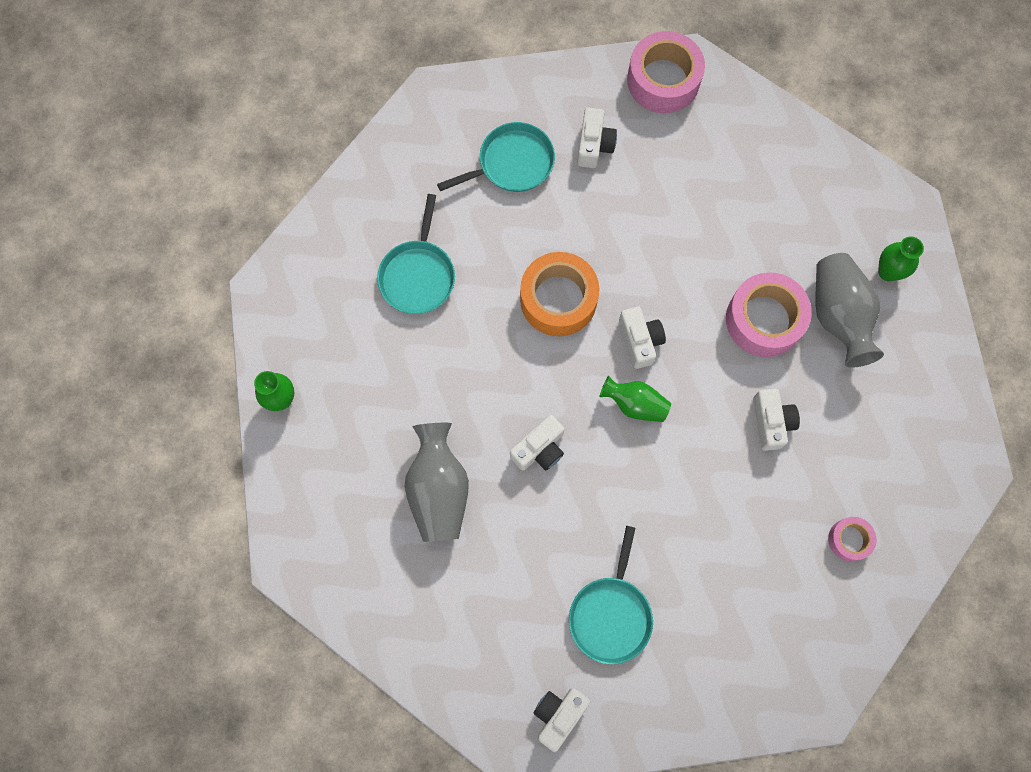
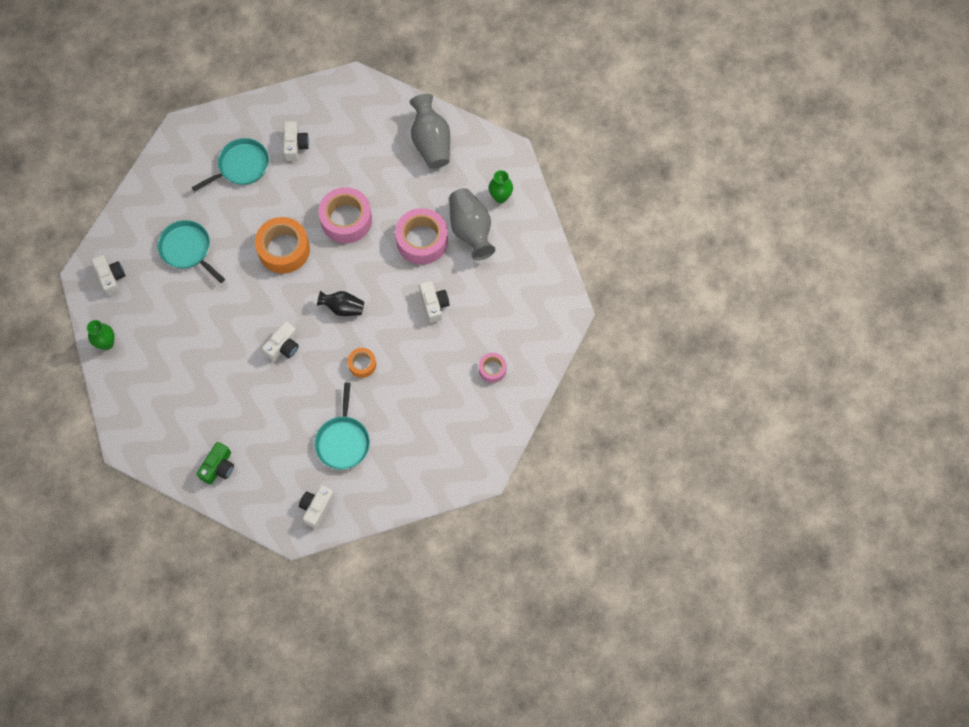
camera: 10 degrees left, 5 degrees down
turquoise pan [377,194,455,314] -> turquoise pan turned 135 degrees clockwise [157,220,225,283]
grey vase [405,423,469,542] -> grey vase moved to [410,94,450,169]
green vase [599,376,671,422] -> black vase [317,291,364,316]
white camera [619,307,666,369] -> white camera moved to [91,255,125,296]
pink tape [627,31,705,113] -> pink tape moved to [318,187,372,243]
none -> green camera [197,442,234,485]
none -> orange tape [348,348,376,378]

